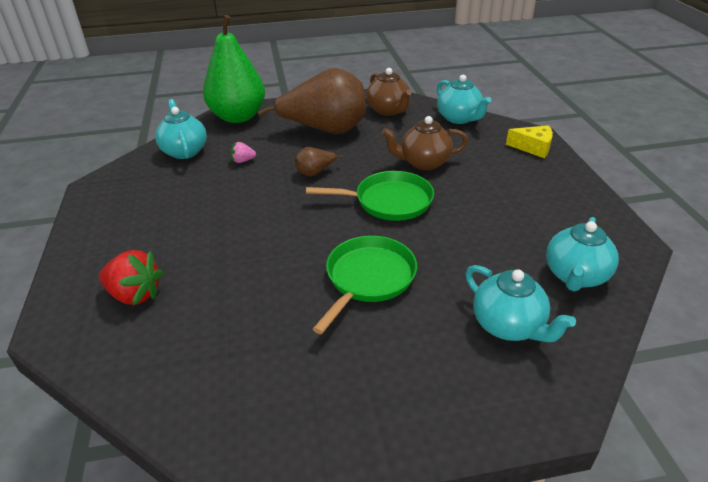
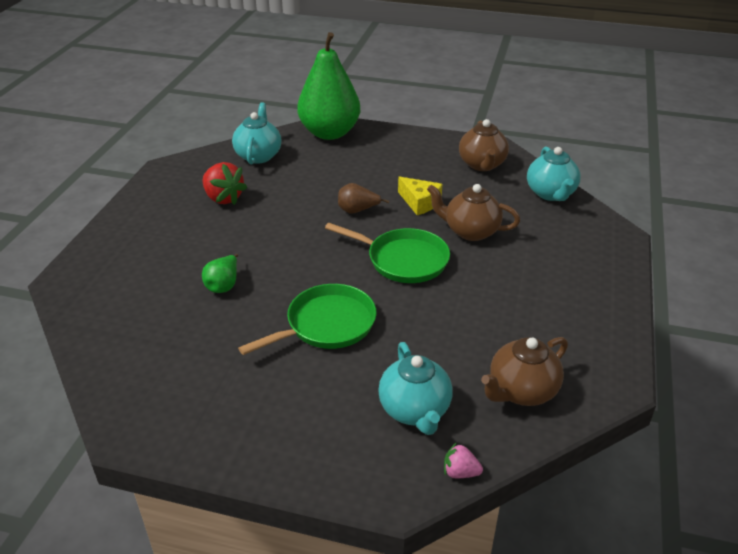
camera: 25 degrees right, 0 degrees up
red strawberry [99,250,164,305] -> red strawberry moved to [202,162,247,205]
pink strawberry [230,142,256,163] -> pink strawberry moved to [444,442,483,478]
brown pear [258,68,366,134] -> none
yellow cheese [506,125,553,158] -> yellow cheese moved to [398,177,443,215]
turquoise teapot [546,217,619,292] -> brown teapot [481,337,568,406]
none -> green pear [202,254,238,293]

